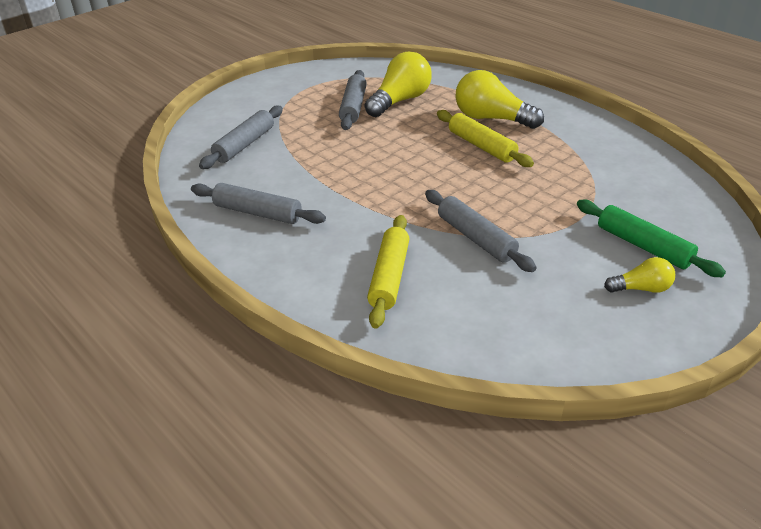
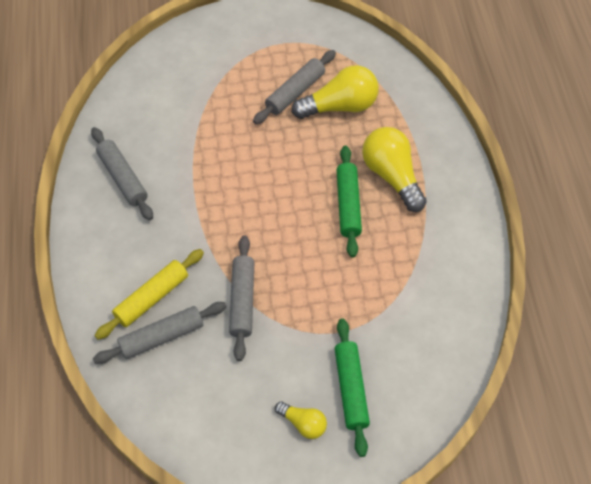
camera: 35 degrees right, 20 degrees up
grey rolling pin [199,106,283,169] -> grey rolling pin moved to [93,302,227,364]
yellow rolling pin [437,110,534,167] -> green rolling pin [337,146,362,258]

